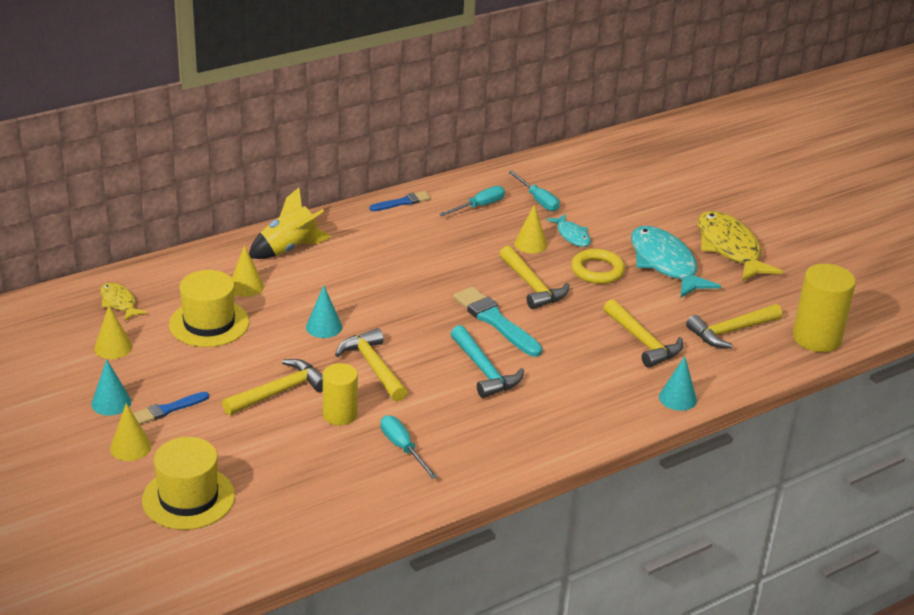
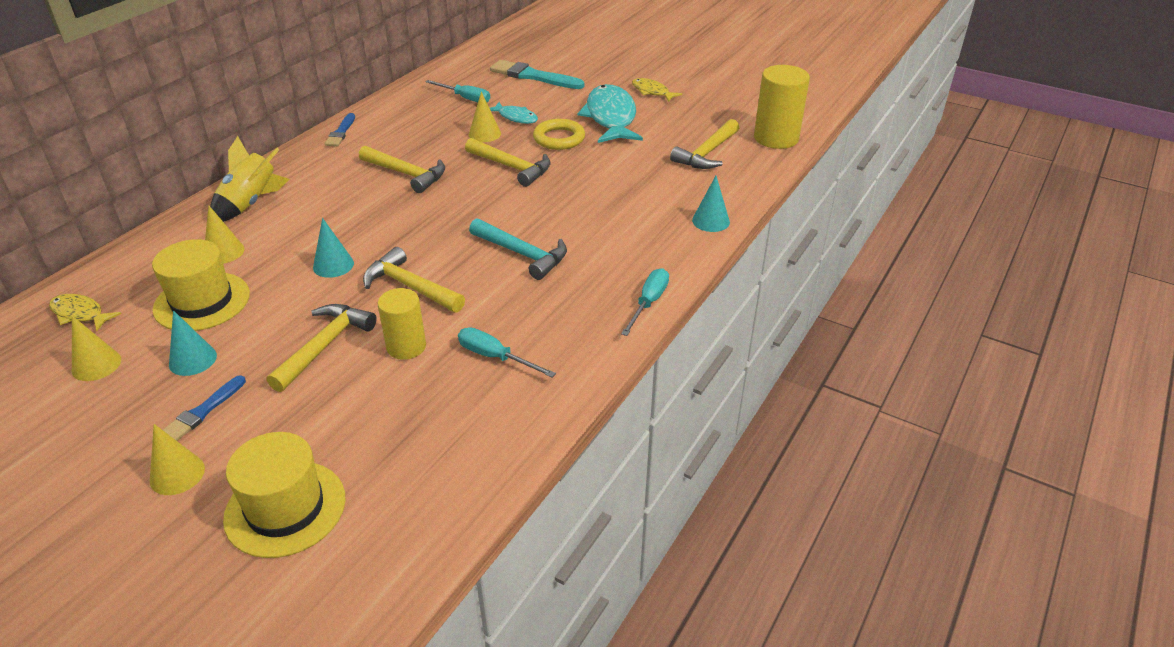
camera: 25 degrees left, 5 degrees up
turquoise cone [91,359,131,415] -> turquoise cone moved to [169,310,217,376]
blue brush [369,191,431,211] -> blue brush turned 150 degrees clockwise [325,113,355,146]
turquoise screwdriver [439,186,505,216] -> turquoise screwdriver moved to [621,268,669,336]
turquoise brush [453,287,542,357] -> turquoise brush moved to [490,60,584,89]
yellow hammer [604,299,683,368] -> yellow hammer moved to [359,146,445,193]
turquoise fish [631,226,721,297] -> turquoise fish turned 45 degrees clockwise [578,84,643,143]
yellow fish [698,211,783,281] -> yellow fish [632,78,682,102], size x0.51

